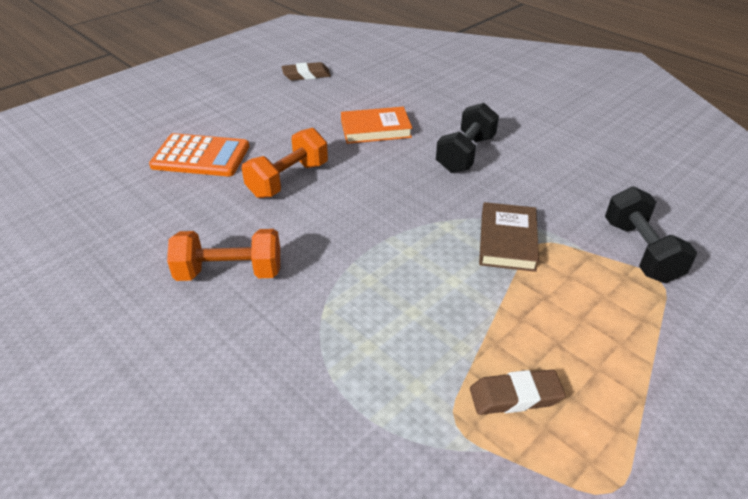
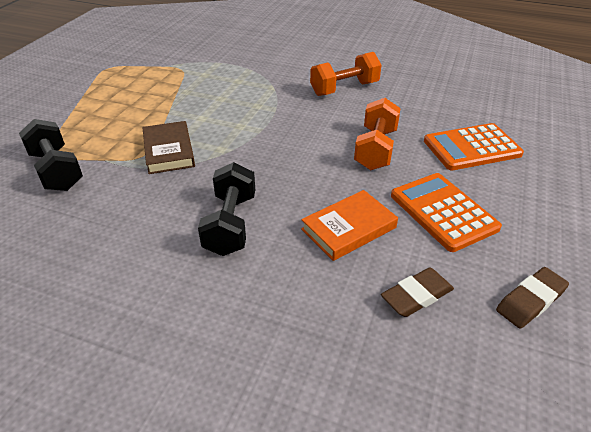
camera: 155 degrees right, 0 degrees up
brown eraser [470,370,566,415] -> brown eraser moved to [381,268,454,317]
none -> orange calculator [391,173,502,252]

